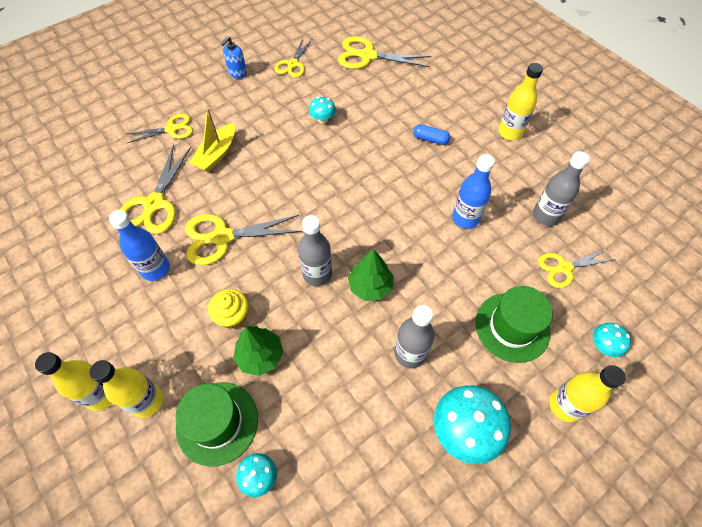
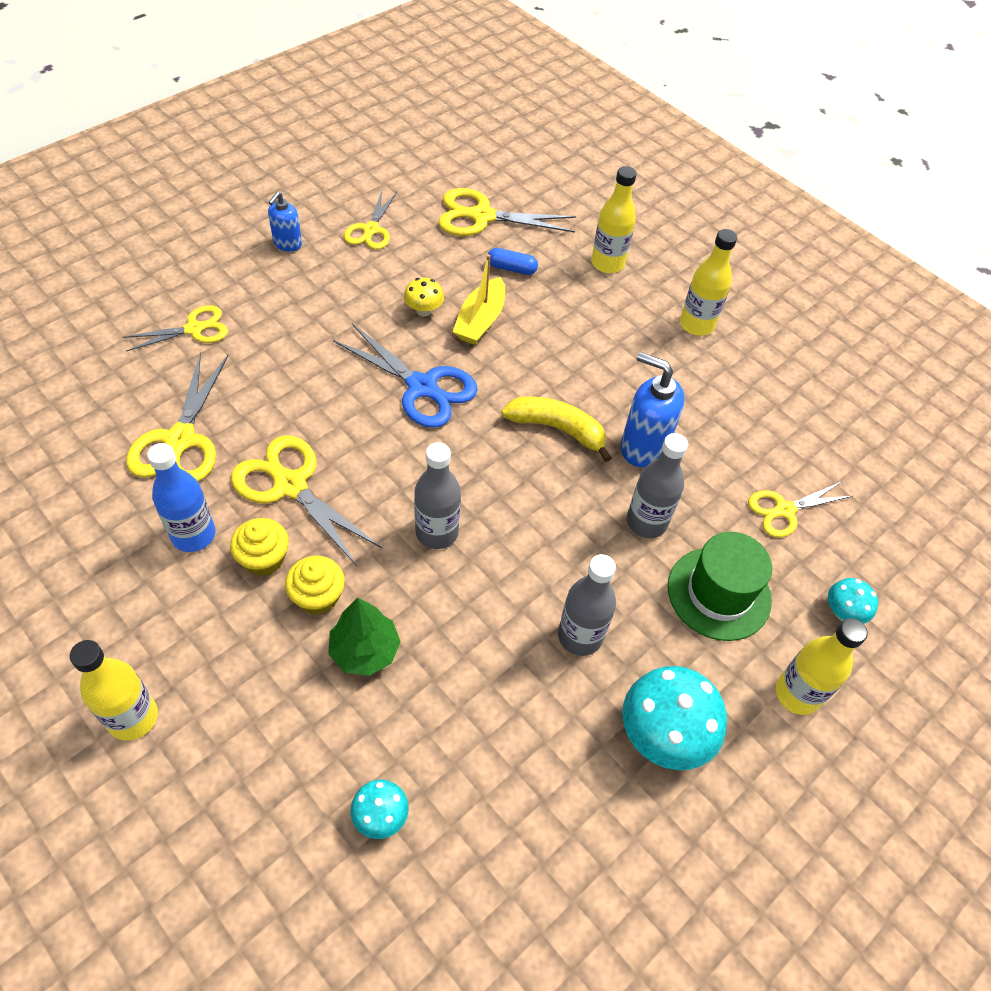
camera: 10 degrees left, 5 degrees down
yellow bottle [89,360,163,418] -> yellow bottle moved to [591,166,637,273]
green hat [175,382,258,467] -> none
yellow scissors [185,214,302,265] -> yellow scissors turned 60 degrees clockwise [231,435,382,566]
yellow boat [189,108,235,172] -> yellow boat moved to [453,254,505,345]
turquoise mushroom [309,97,336,124] -> yellow mushroom [404,278,444,316]
green tree [348,249,394,301] -> none
blue capsule [413,124,450,145] -> blue capsule moved to [488,248,538,275]
blue bottle [452,154,495,229] -> blue soap dispenser [621,352,685,467]
grey bottle [533,151,590,226] -> grey bottle moved to [627,433,688,538]
none -> yellow cupcake [230,518,289,576]
none -> blue scissors [333,324,478,428]
none -> yellow banana [501,396,612,462]

